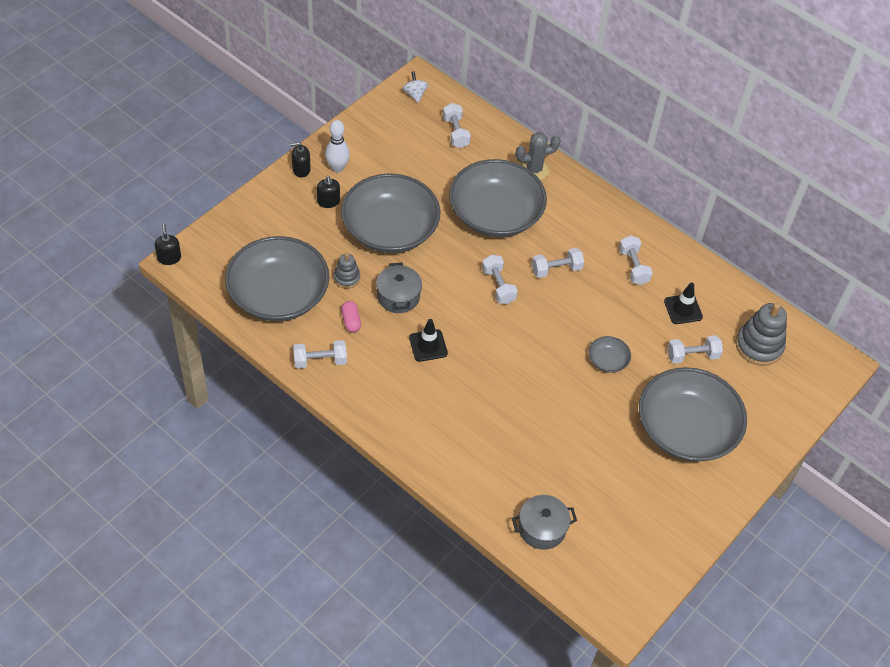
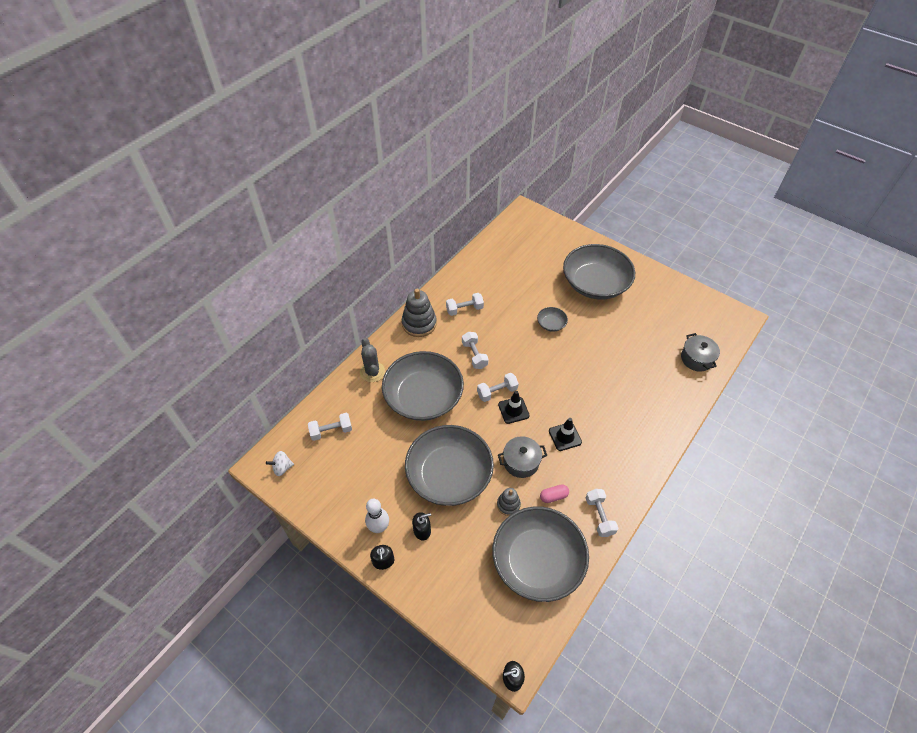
camera: 90 degrees left, 0 degrees up
black traffic cone [664,282,703,324] -> black traffic cone moved to [498,391,530,424]
white dumbbell [667,335,723,364] -> none
grey stacking toy [735,303,787,366] -> grey stacking toy moved to [402,289,437,337]

